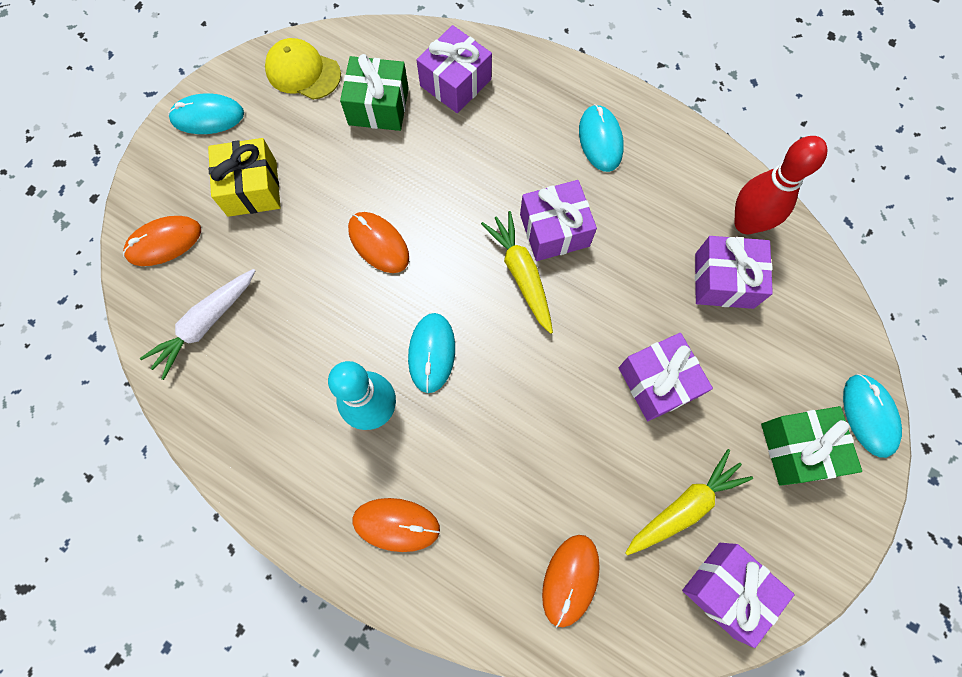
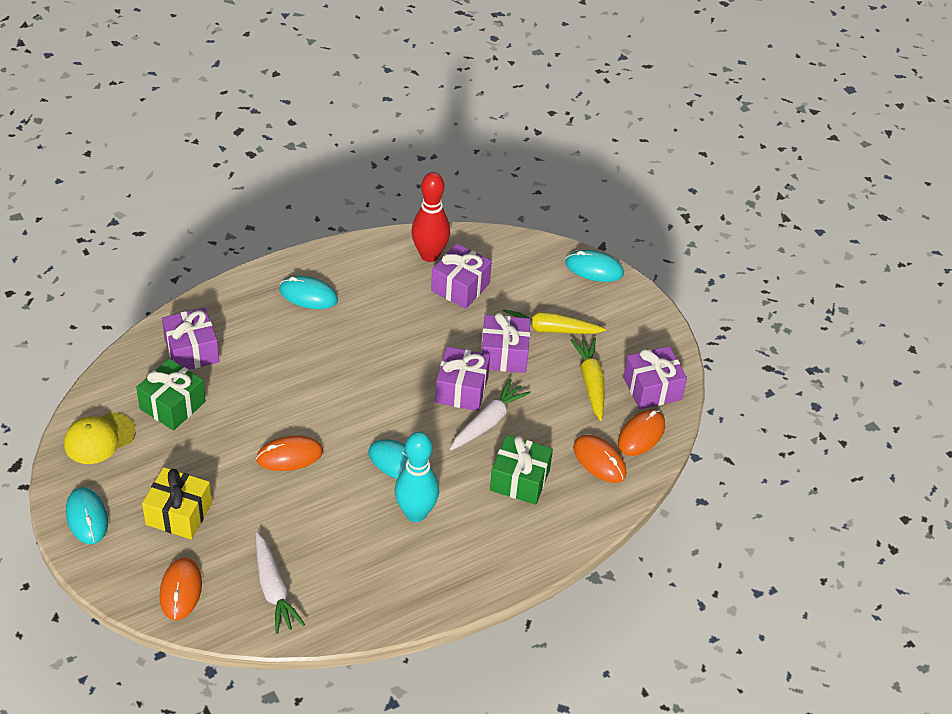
camera: 65 degrees left, 25 degrees down
turquoise mouse [168,94,244,134] -> turquoise mouse turned 45 degrees counterclockwise [66,487,108,544]
orange mouse [353,498,440,552] -> orange mouse moved to [618,409,665,456]
yellow carrot [481,211,553,334] -> yellow carrot moved to [503,309,606,334]
purple gift [520,180,597,261] -> purple gift moved to [435,347,490,411]
green gift [761,406,862,486] -> green gift moved to [490,435,553,505]
none -> white carrot [450,379,531,450]

